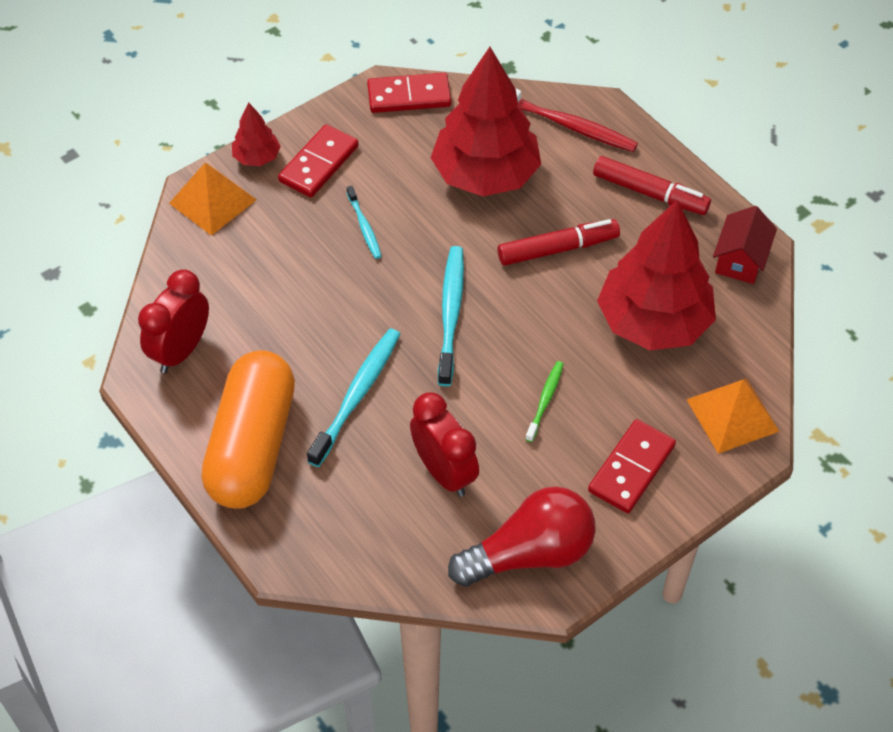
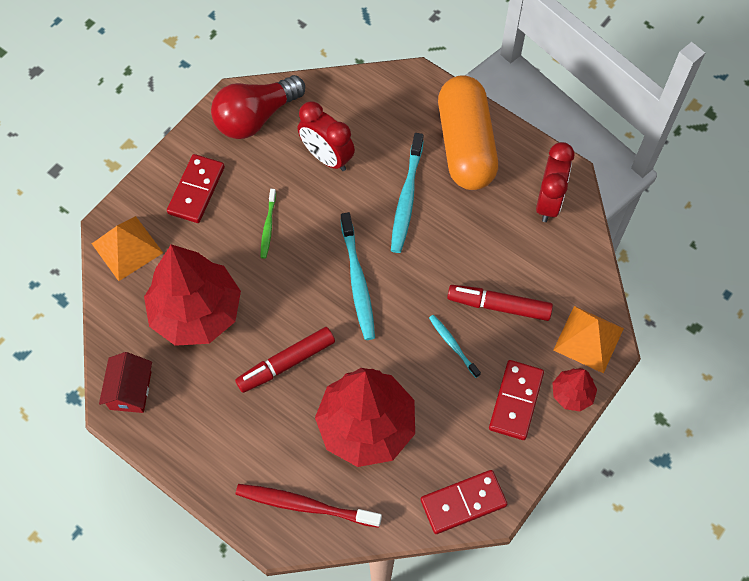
camera: 165 degrees right, 10 degrees up
red marker [593,156,711,215] -> red marker moved to [447,285,553,321]

